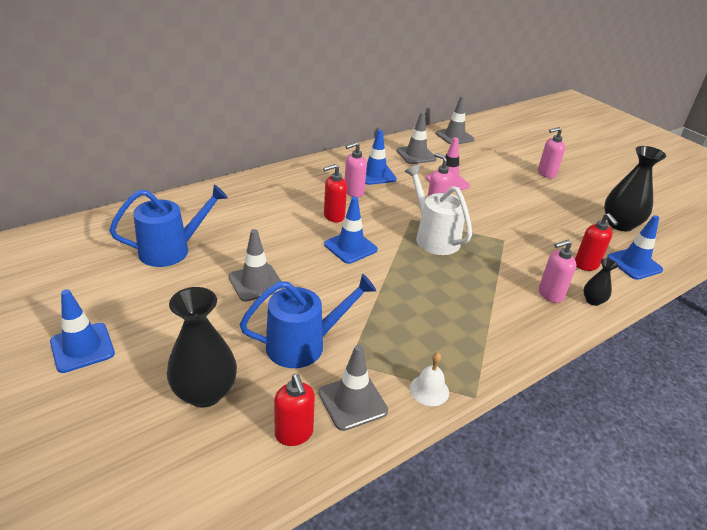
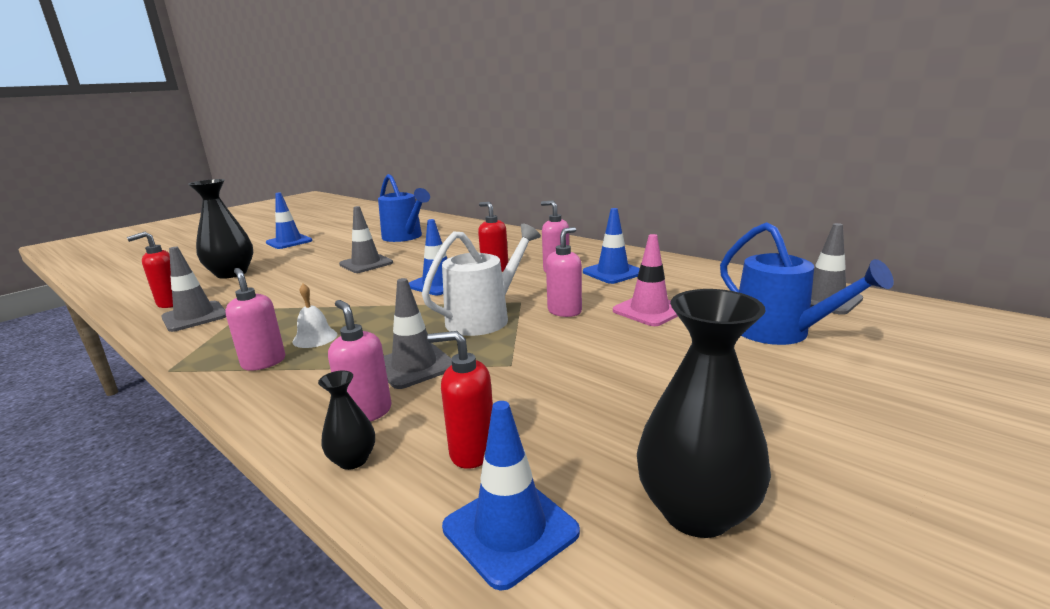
camera: 80 degrees right, 15 degrees down
blue watering can [240,274,376,368] -> blue watering can moved to [720,222,894,345]
grey traffic cone [397,112,437,164] -> grey traffic cone moved to [384,278,452,389]
white bell [410,353,449,406] -> white bell moved to [292,283,337,348]
pink soap dispenser [538,127,565,178] -> pink soap dispenser moved to [225,268,285,371]
red soap dispenser [575,213,618,271] -> red soap dispenser turned 45 degrees clockwise [427,331,493,469]

